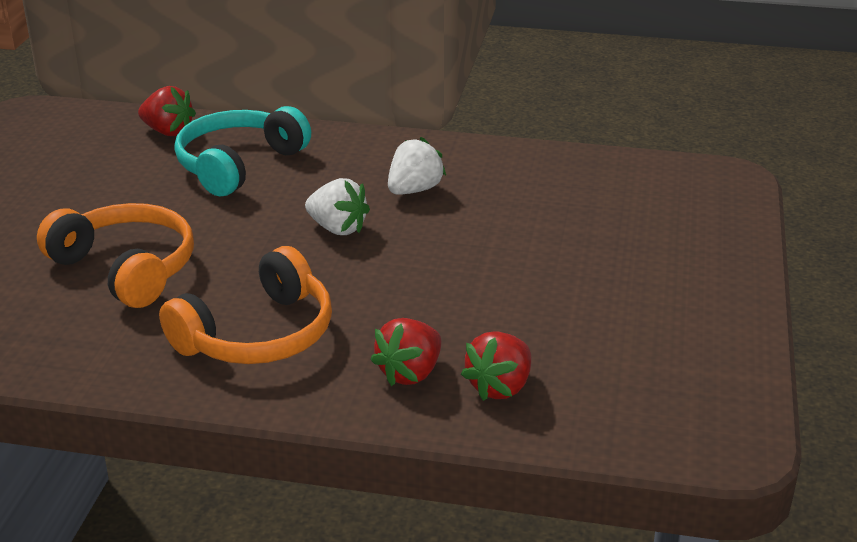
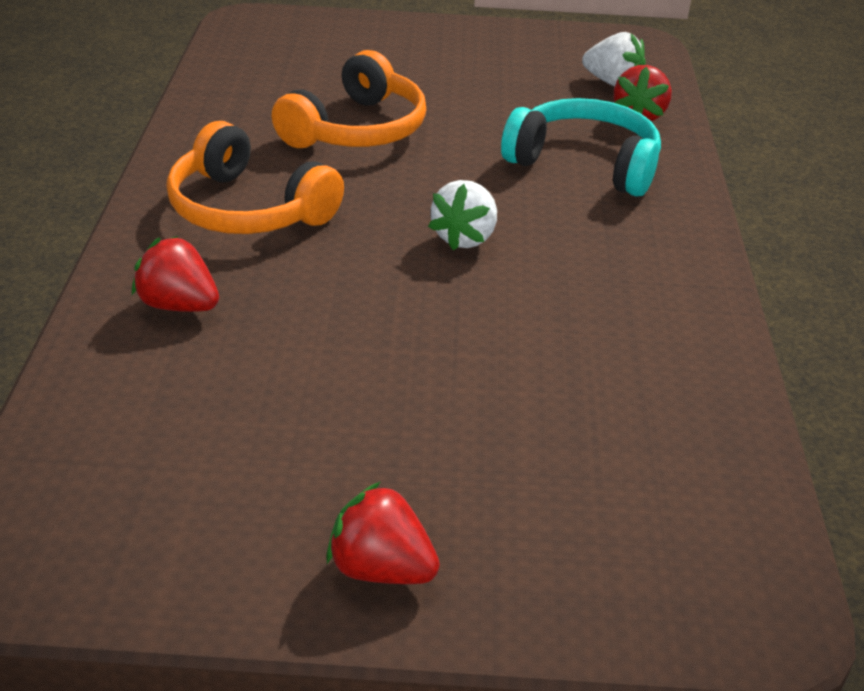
camera: 80 degrees right, 5 degrees up
white strawberry [388,137,446,195] -> white strawberry moved to [582,32,646,86]
red strawberry [461,331,531,401] -> red strawberry moved to [326,482,440,584]

